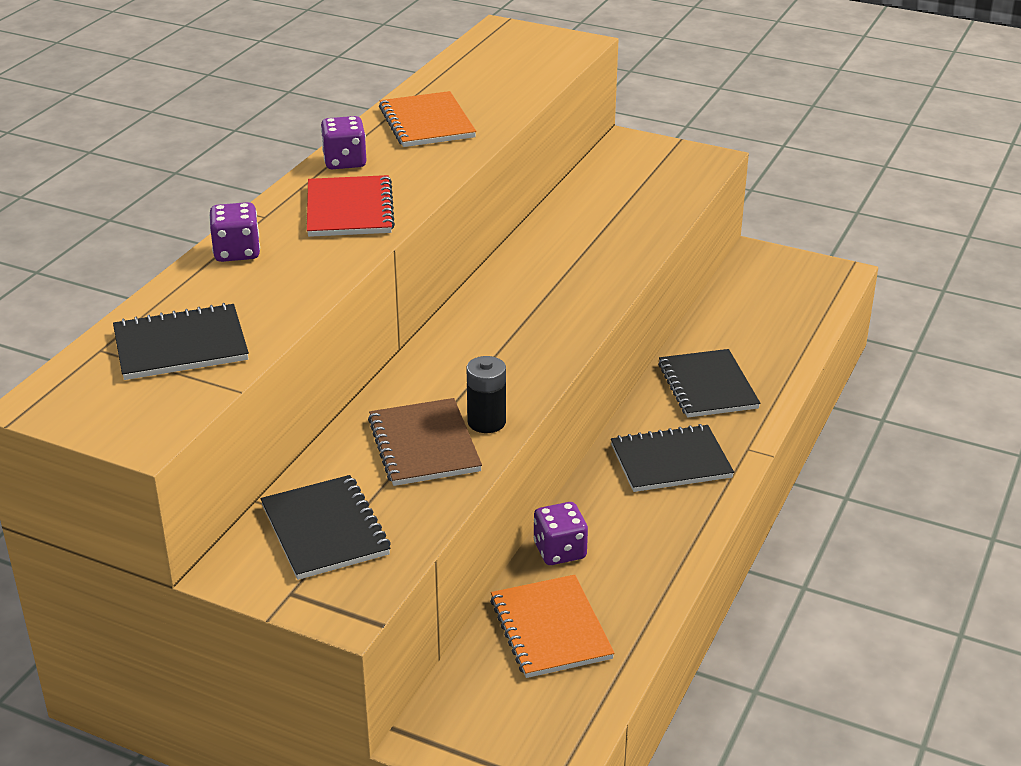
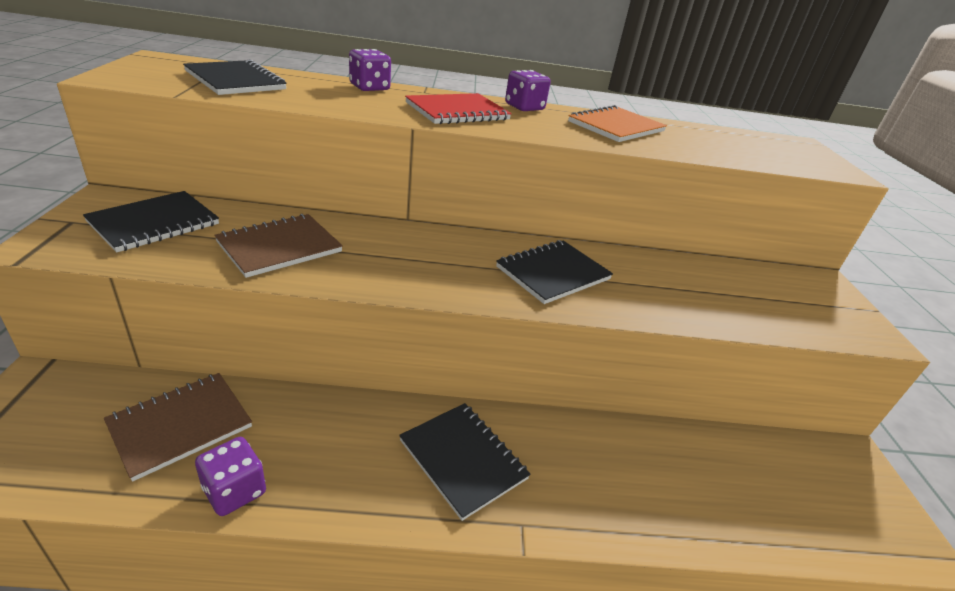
camera: 60 degrees right, 0 degrees up
black battery [467,356,506,433] -> none
orange notebook [490,575,615,678] -> brown notebook [104,373,252,482]
purple dice [534,502,588,565] -> purple dice moved to [195,437,266,516]
black notebook [658,349,760,418] -> black notebook moved to [496,240,613,304]

